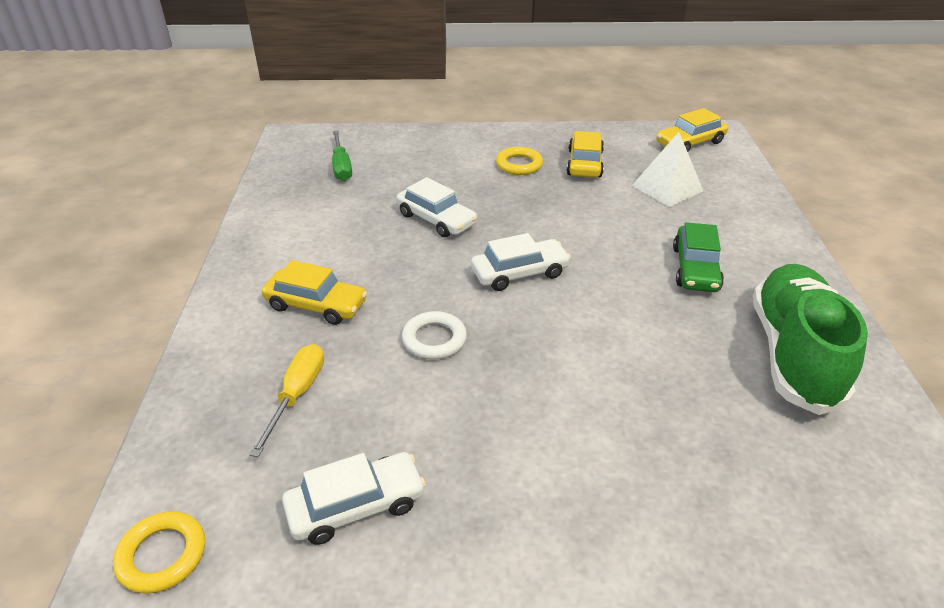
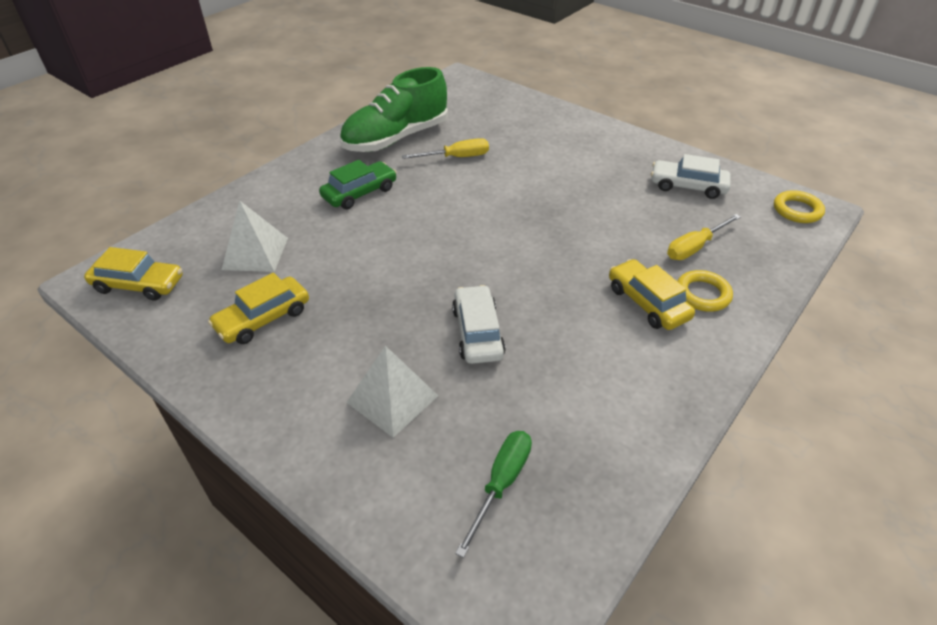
camera: 140 degrees left, 5 degrees up
white ring [402,311,467,360] -> none
white car [471,233,571,291] -> none
yellow ring [496,147,543,175] -> yellow ring moved to [677,270,733,312]
none -> white pyramid [346,346,438,438]
none -> yellow screwdriver [402,138,489,159]

